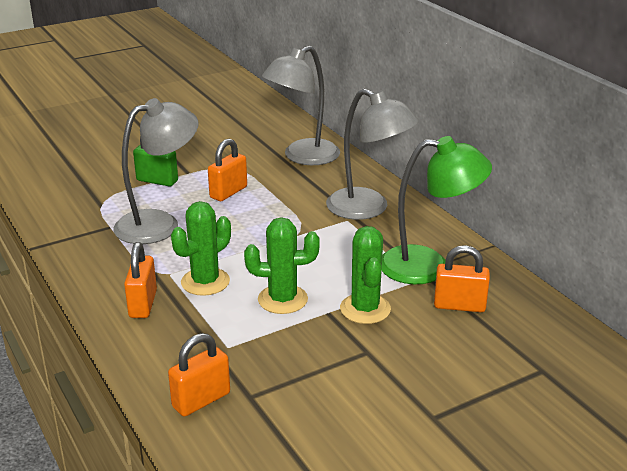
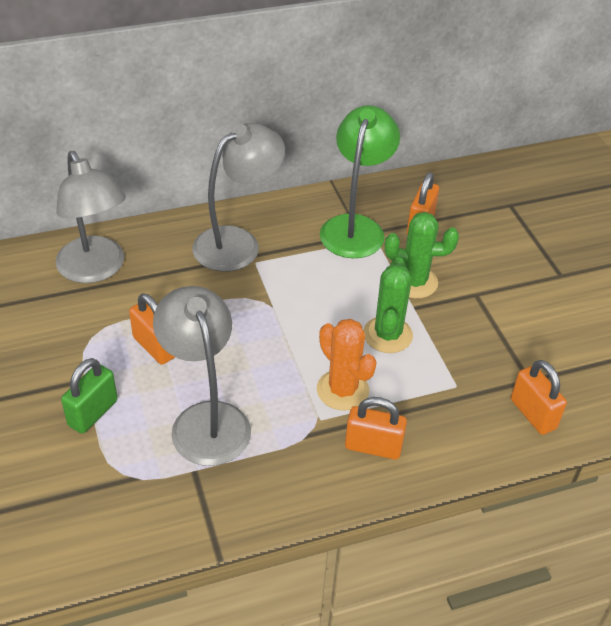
camera: 80 degrees left, 15 degrees up
green cactus [171,201,231,296] -> orange cactus [317,319,377,411]

